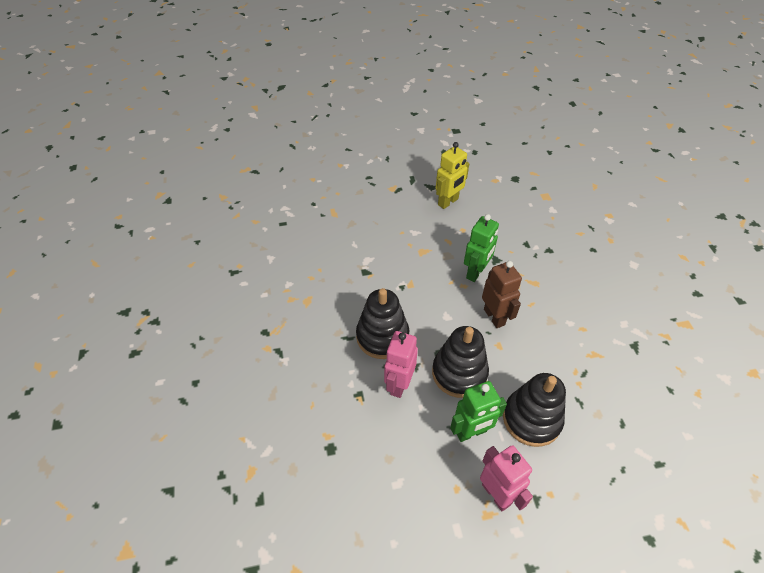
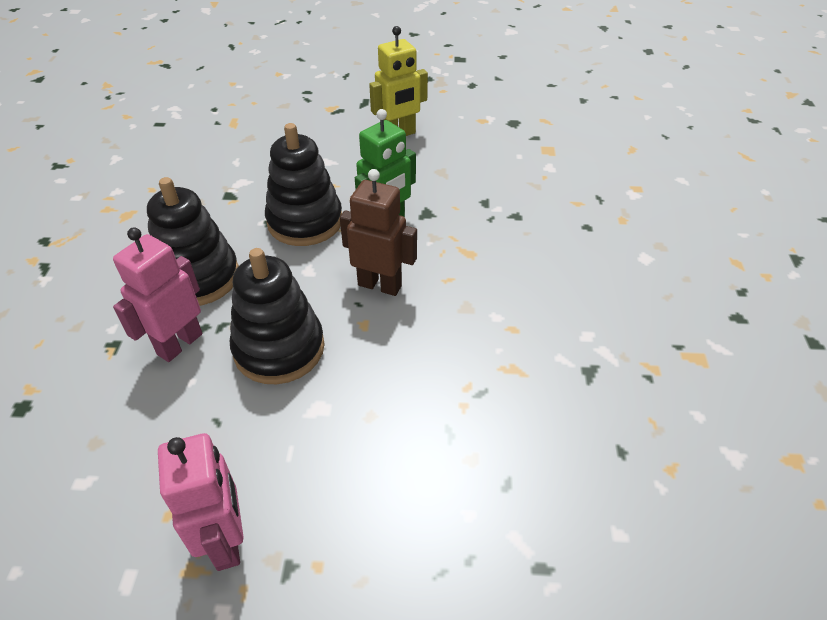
camera: 15 degrees right, 5 degrees down
green robot [450,381,507,442] -> none
brown robot [482,261,522,328] -> brown robot turned 60 degrees counterclockwise [340,169,417,296]
black stacking toy [503,373,566,447] -> black stacking toy moved to [265,123,342,246]

